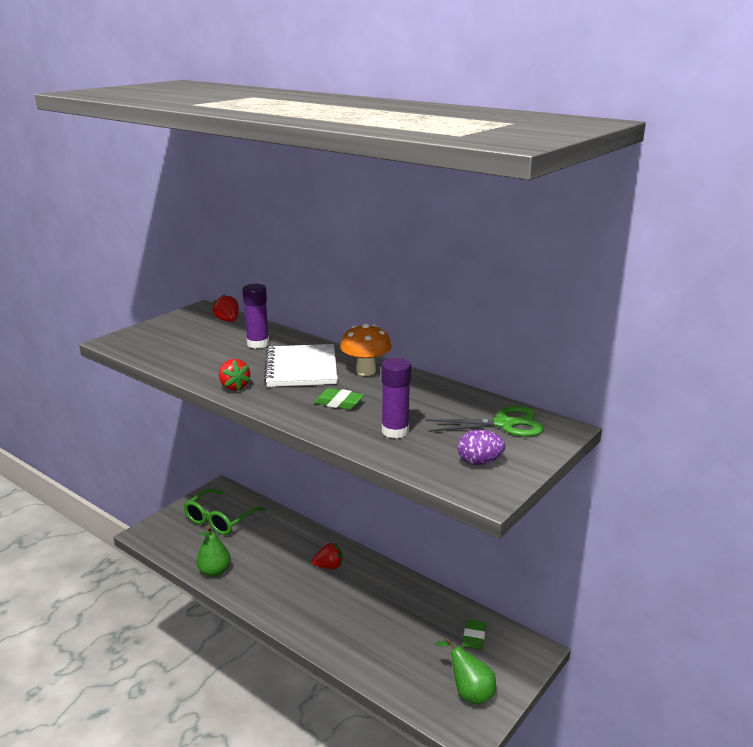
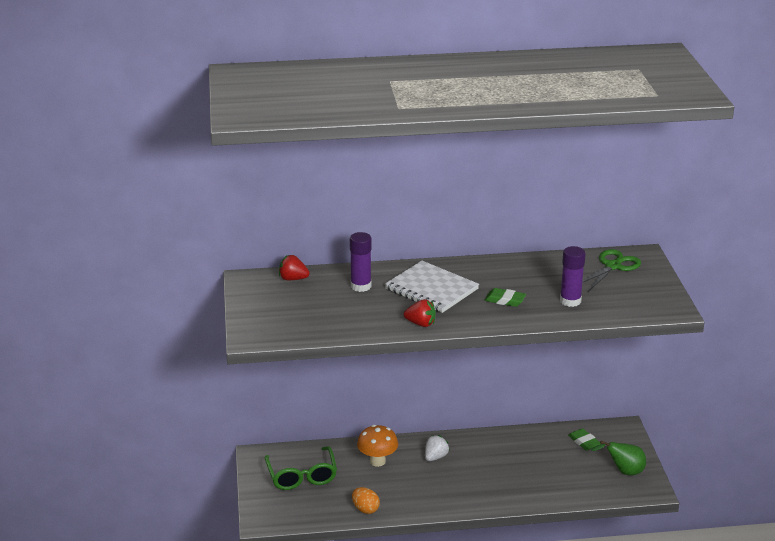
camera: 45 degrees left, 5 degrees up
green pear [196,526,231,577] -> orange egg [352,487,380,514]
red strawberry [312,543,343,569] -> white strawberry [425,435,450,461]
green eraser [314,388,364,410] -> green eraser turned 45 degrees clockwise [484,288,526,307]
orange mushroom [340,323,392,376] -> orange mushroom moved to [357,425,398,467]
purple egg [458,430,505,465] -> none

